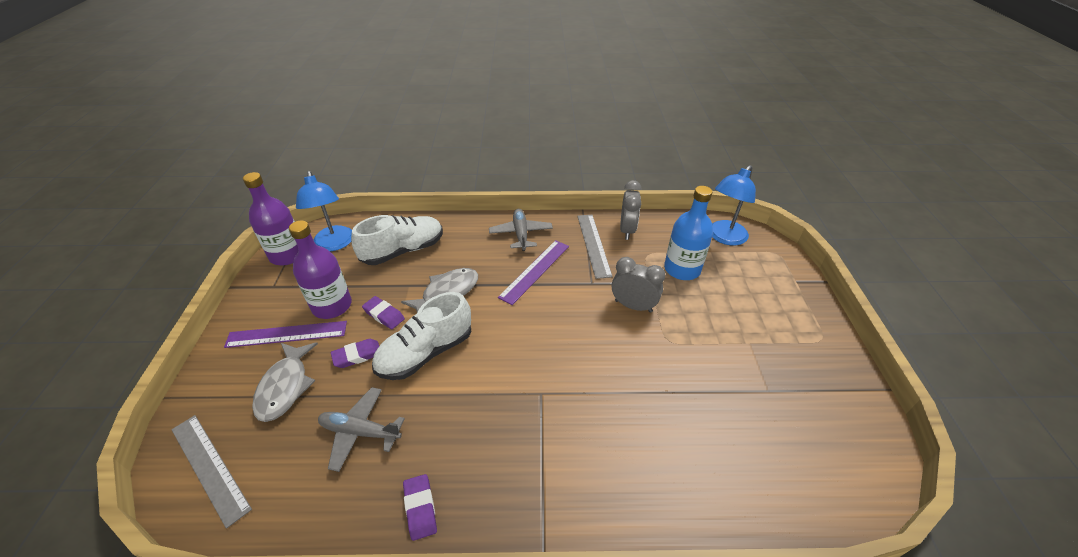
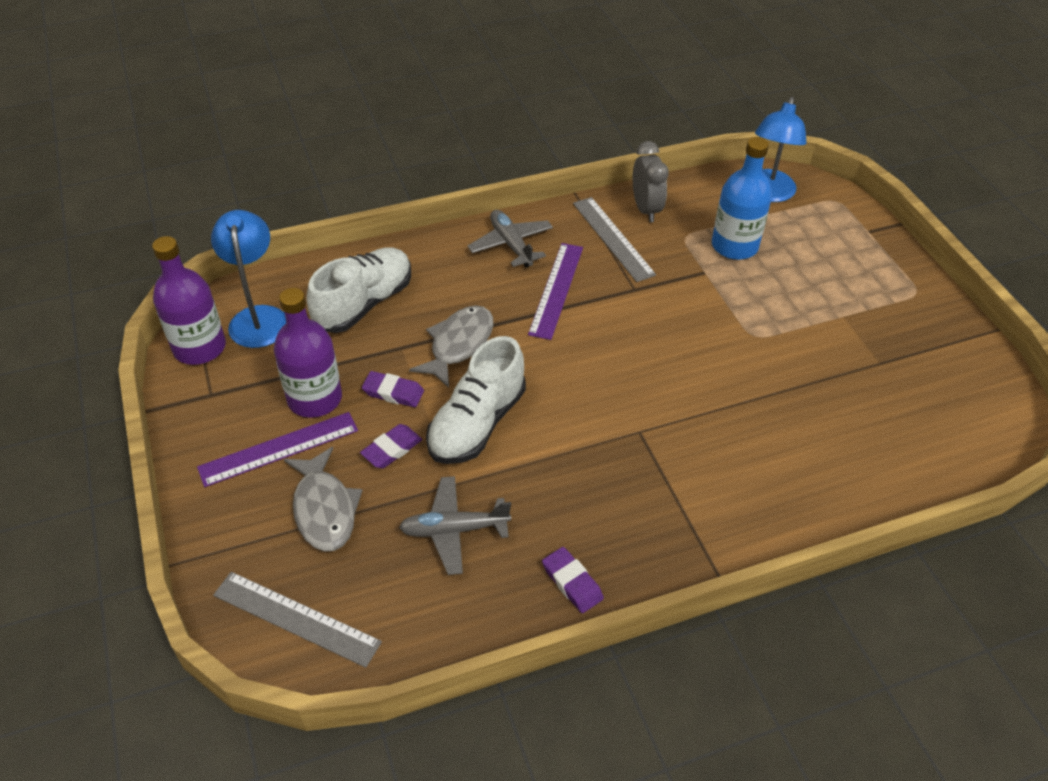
camera: 20 degrees left, 5 degrees up
blue lamp [296,171,352,251] -> blue lamp turned 150 degrees counterclockwise [211,210,286,348]
grey clock [612,257,665,313] -> none

